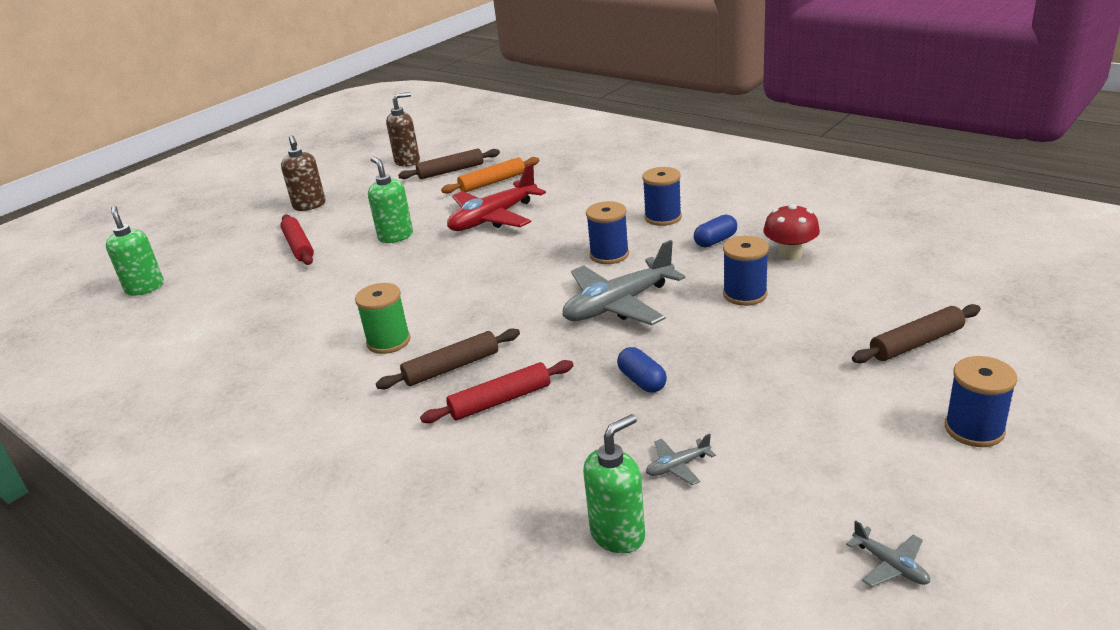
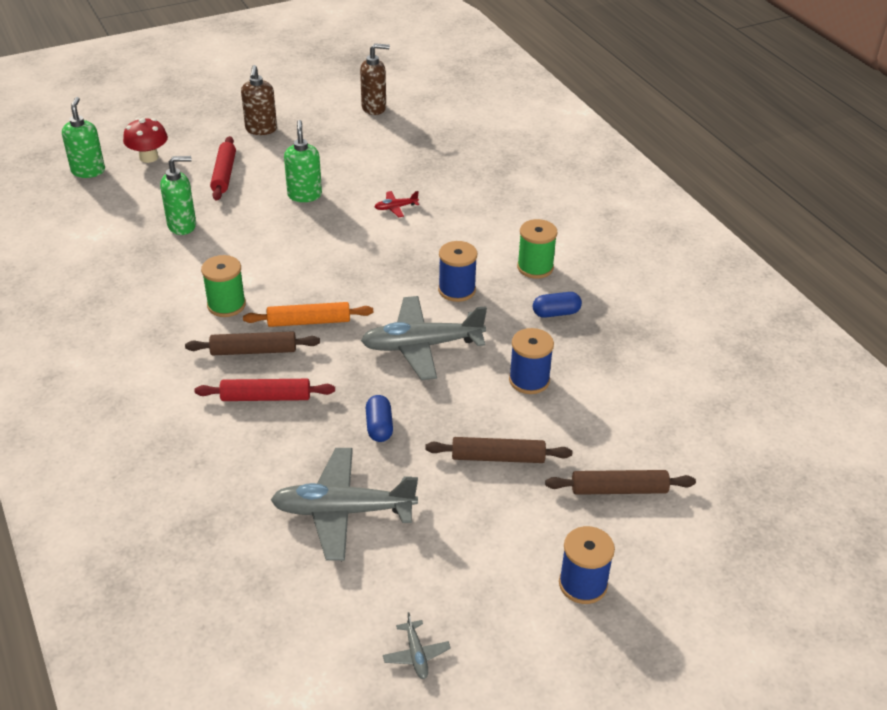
camera: 20 degrees right, 10 degrees up
brown rolling pin [398,149,500,179] -> brown rolling pin moved to [425,437,572,463]
orange rolling pin [441,157,540,194] -> orange rolling pin moved to [243,302,373,327]
red plane [447,163,546,231] -> red plane [375,191,419,217], size x0.42
green soap dispenser [583,414,645,554] -> green soap dispenser moved to [160,156,196,235]
blue spool [642,167,682,226] -> green spool [517,219,558,279]
grey plane [646,433,716,485] -> grey plane [271,448,418,561], size x2.37
red mushroom [763,204,820,260] -> red mushroom moved to [123,118,168,163]

